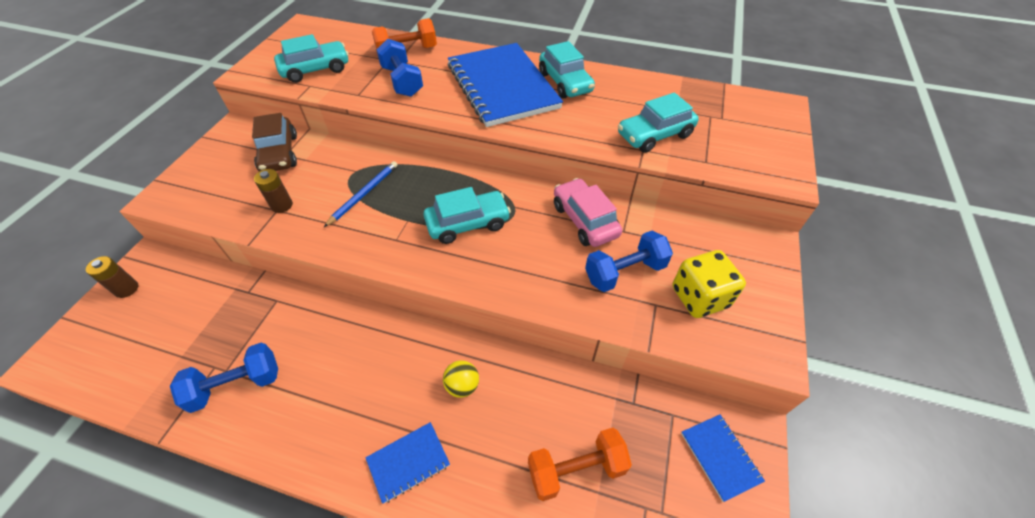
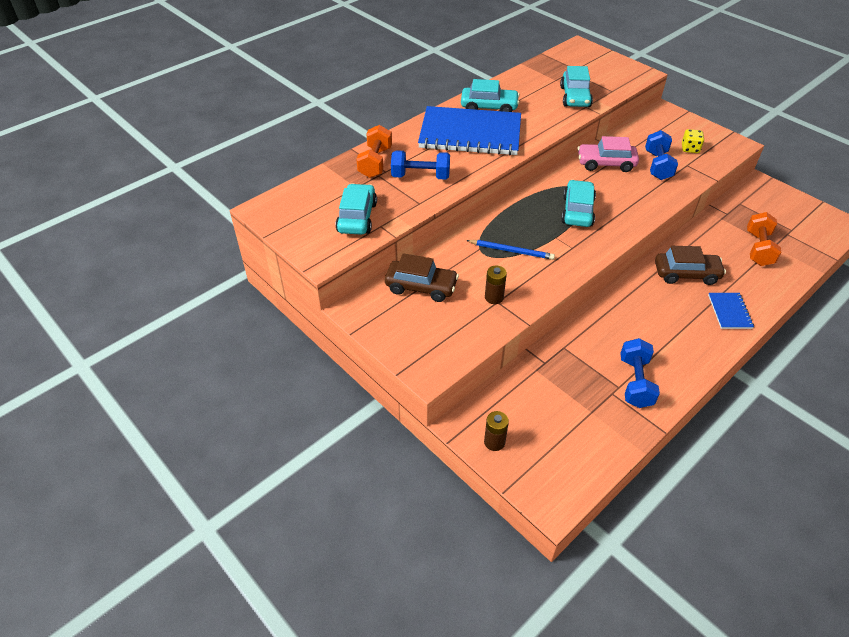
camera: 60 degrees left, 5 degrees down
blue pencil [324,161,398,227] -> blue pencil turned 135 degrees clockwise [466,240,555,260]
yellow ball [443,360,479,398] -> brown car [655,246,726,285]
yellow dice [673,250,746,318] -> yellow dice [682,129,704,153], size x0.61
blue notebook [681,414,765,502] -> none

